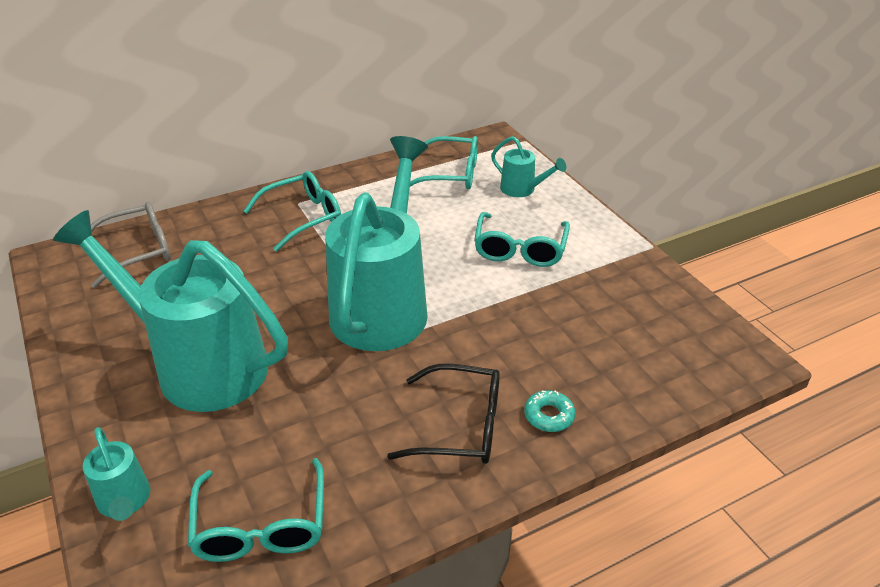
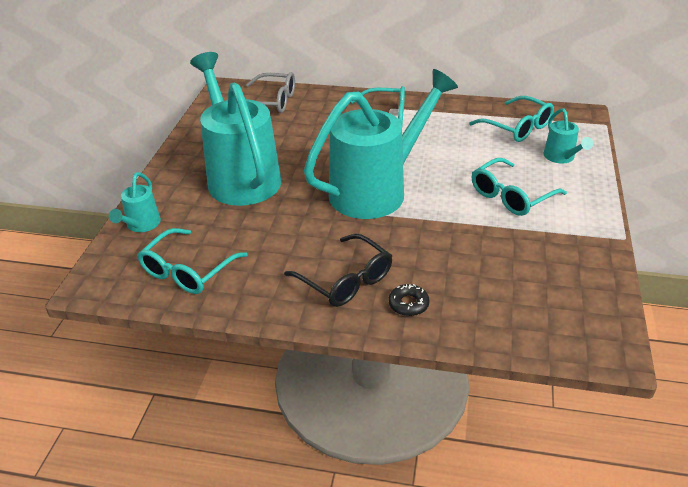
camera: 40 degrees right, 0 degrees up
turquoise donut [524,390,575,432] -> black donut [389,284,429,316]

